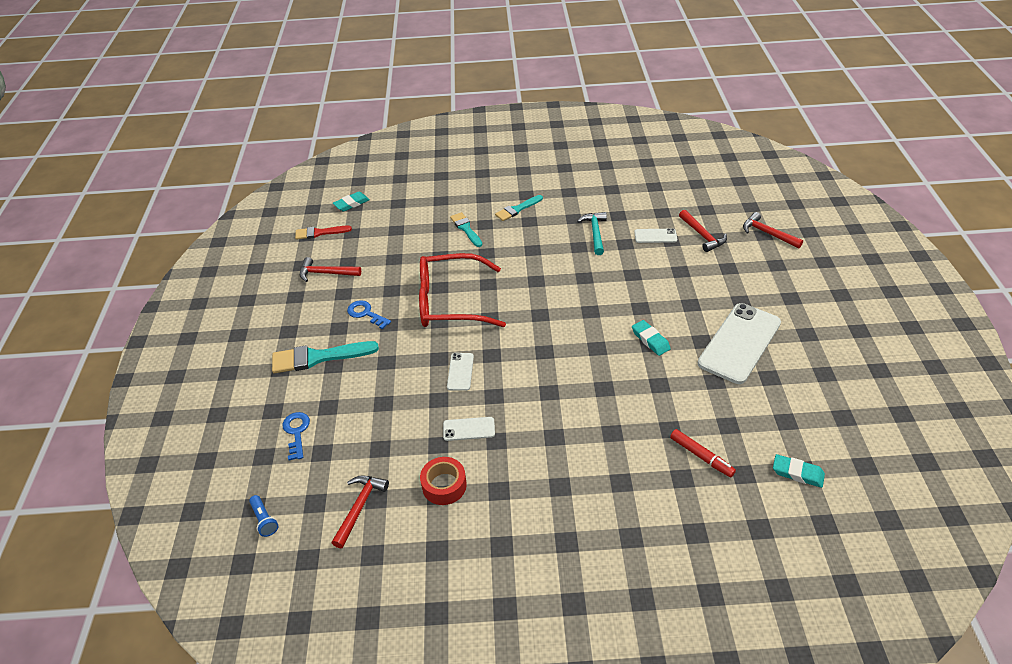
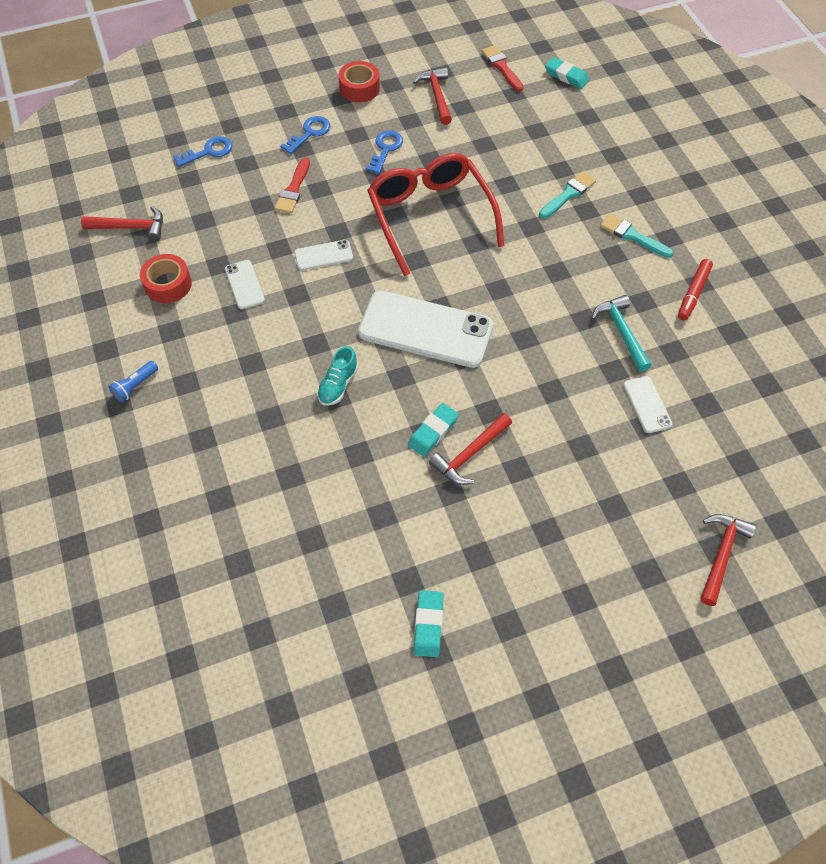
camera: 70 degrees right, 15 degrees up
blue flashlight [249,495,278,537] -> blue flashlight moved to [108,361,158,403]
turquoise brush [272,341,379,373] -> blue key [280,116,330,154]
turquoise hammer [577,212,607,255] -> turquoise hammer turned 90 degrees counterclockwise [592,295,651,372]
red marker [670,429,736,477] -> red marker moved to [678,259,713,320]
red hammer [679,210,727,252] -> red hammer moved to [429,413,512,485]
white phone [698,303,781,384] -> white phone moved to [358,291,493,368]
turquoise eraser [773,454,825,488] -> turquoise eraser moved to [414,590,444,657]
none -> red brush [274,157,310,214]
none -> turquoise shoe [317,346,358,406]
none -> red tape [339,61,380,102]

